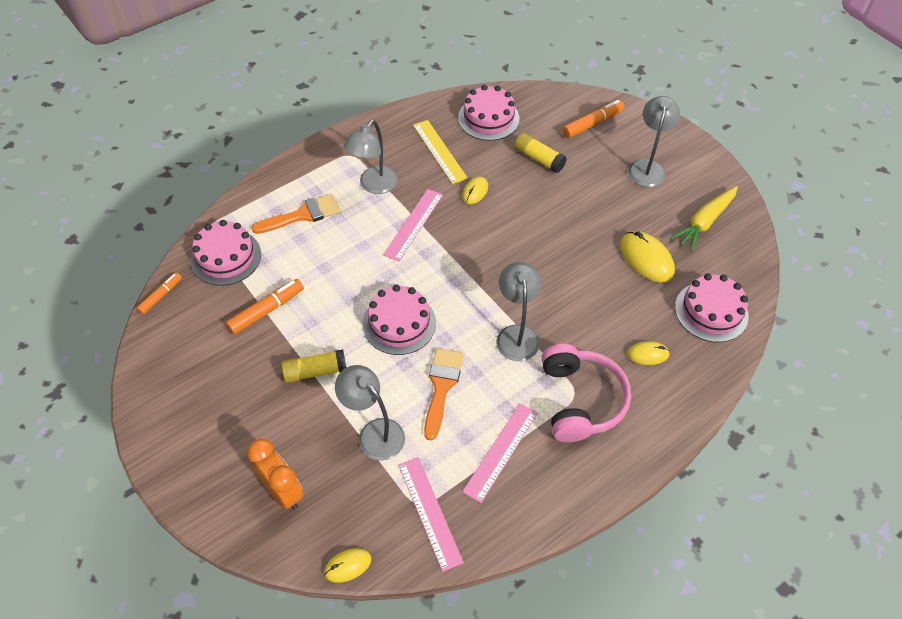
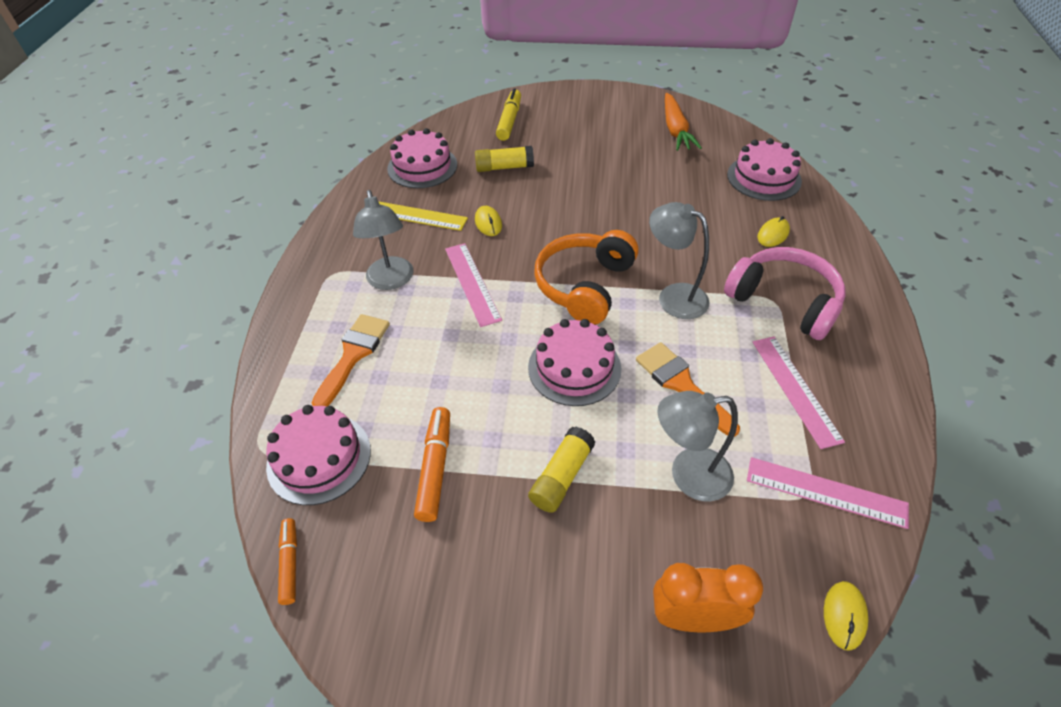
camera: 45 degrees left, 5 degrees down
orange marker [562,100,624,138] -> yellow marker [496,89,521,141]
yellow mouse [620,231,675,282] -> none
grey lamp [628,96,680,187] -> none
yellow carrot [671,186,738,251] -> orange carrot [665,93,702,151]
none -> orange headphones [534,230,639,325]

